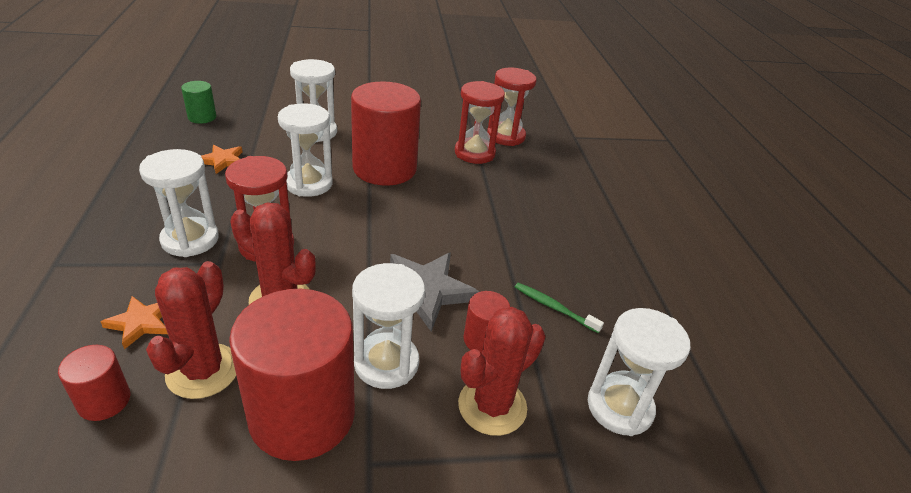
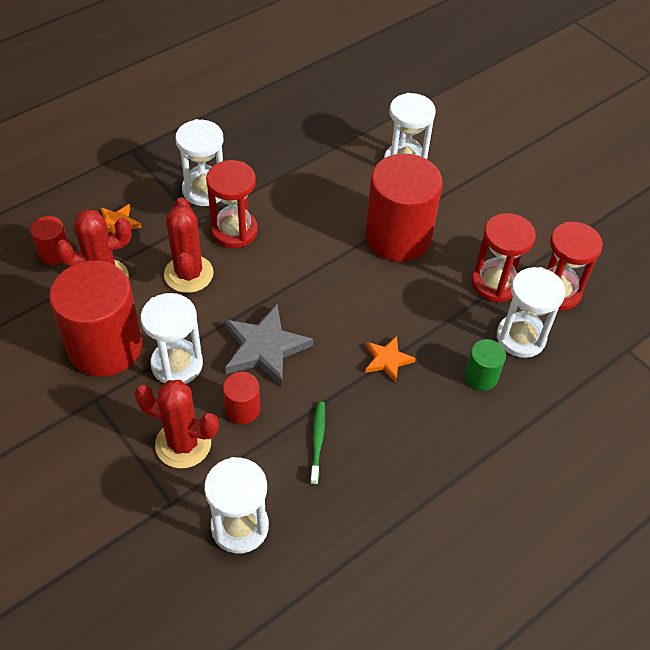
camera: 60 degrees right, 15 degrees up
green cylinder [181,81,216,124] -> green cylinder moved to [465,339,506,390]
orange star [201,145,242,174] -> orange star moved to [365,336,416,383]
white hourglass [278,104,332,197] -> white hourglass moved to [497,267,566,358]

